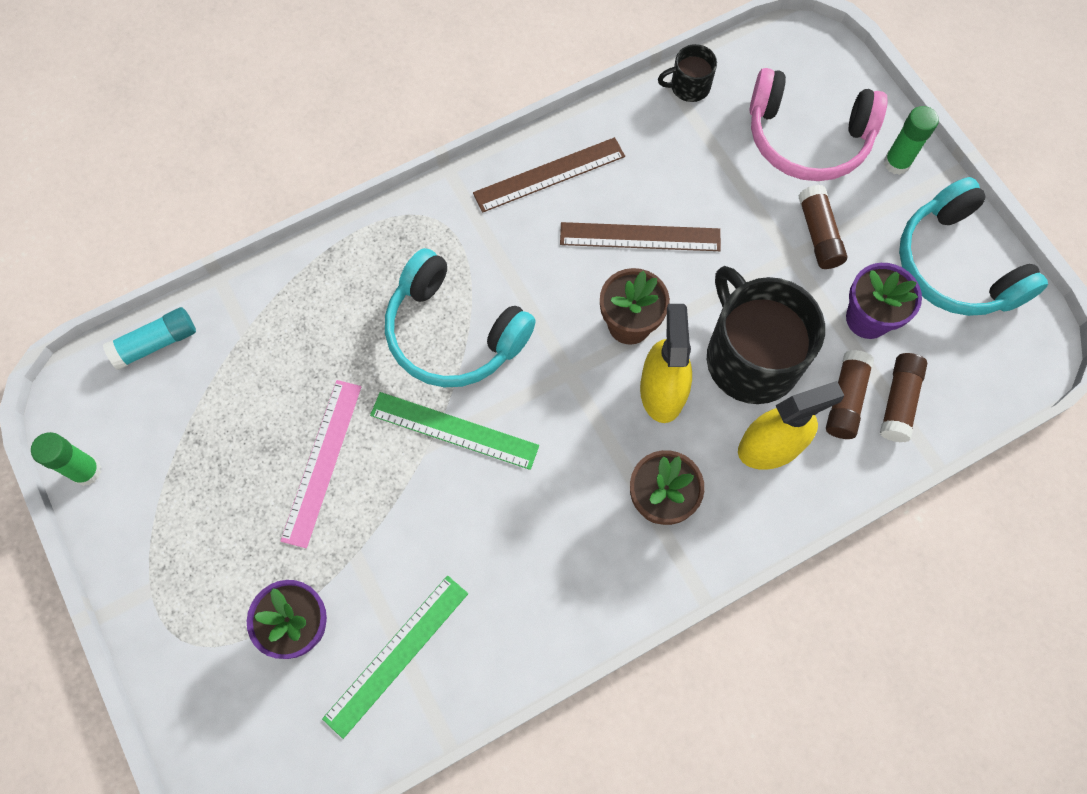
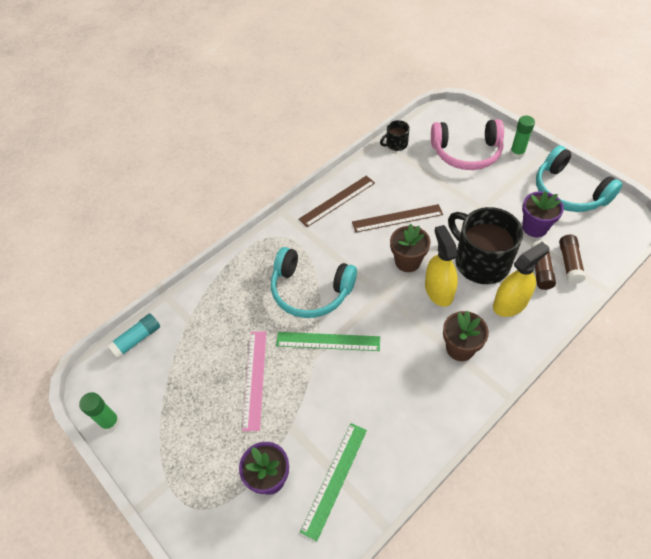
camera: 10 degrees left, 15 degrees down
brown glue stick [798,185,847,269] -> none

